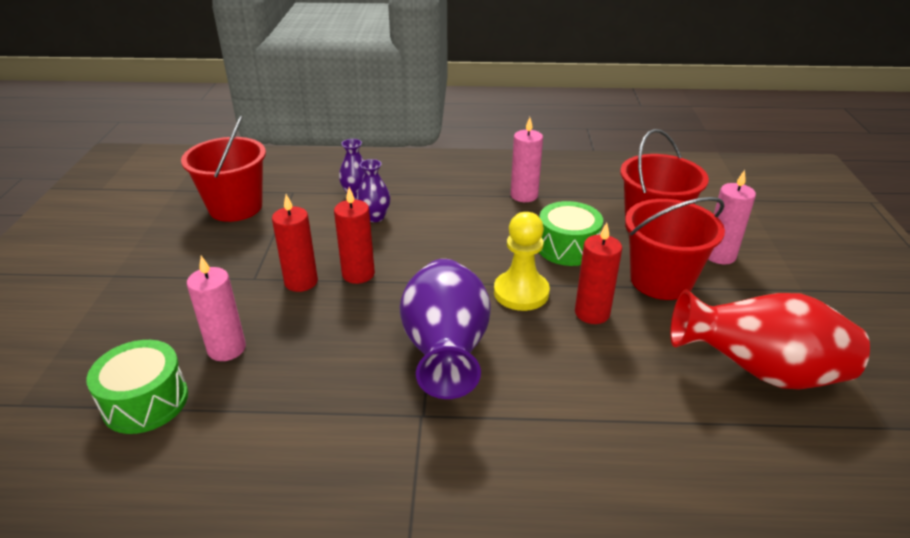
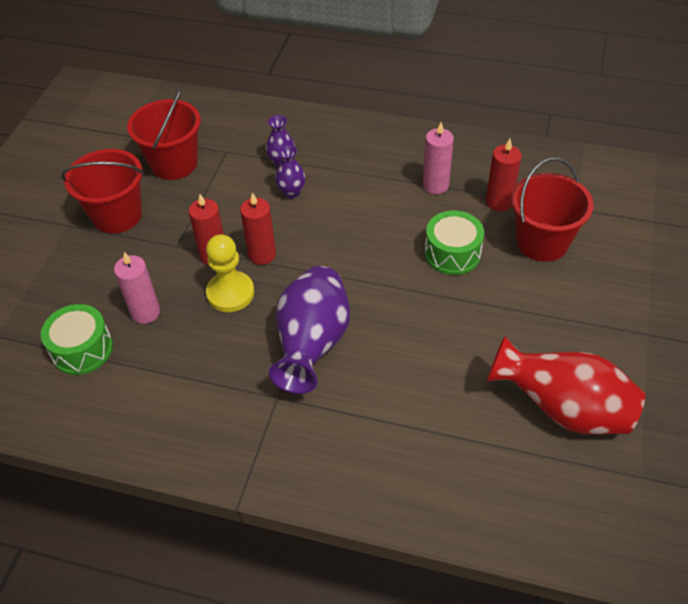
camera: 15 degrees right, 15 degrees up
yellow pawn [494,212,550,311] -> yellow pawn moved to [206,234,254,312]
red candle [575,223,622,324] -> red candle moved to [486,139,522,211]
red bucket [625,197,725,300] -> red bucket moved to [62,149,144,234]
pink candle [708,170,756,264] -> none

